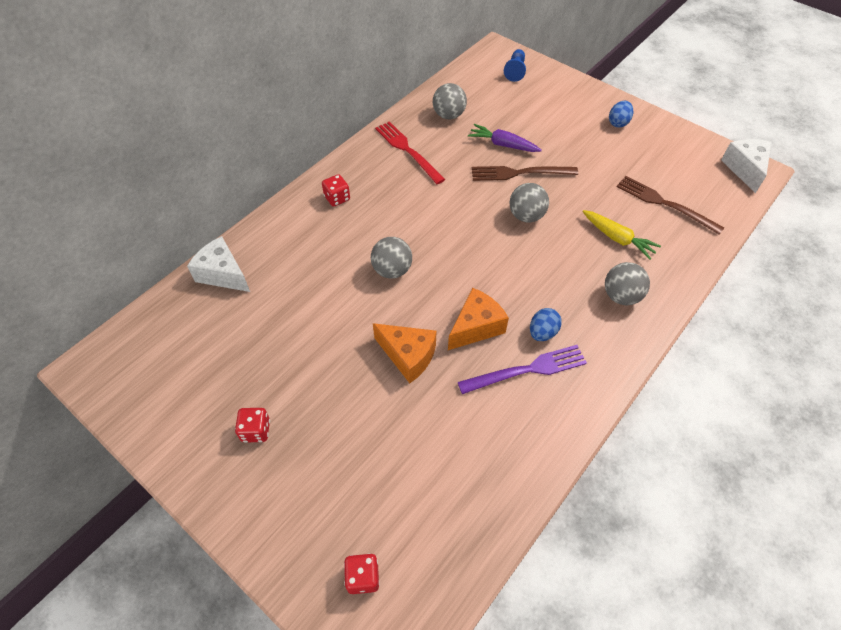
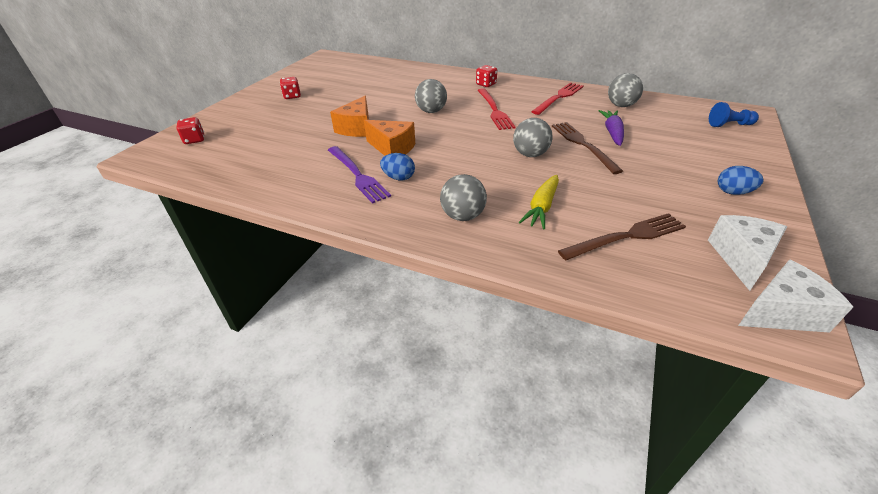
camera: 75 degrees right, 15 degrees down
white cheese [187,236,250,292] -> white cheese moved to [708,215,787,291]
brown fork [616,176,724,235] -> brown fork turned 45 degrees clockwise [558,213,686,260]
none -> red fork [477,88,516,130]

